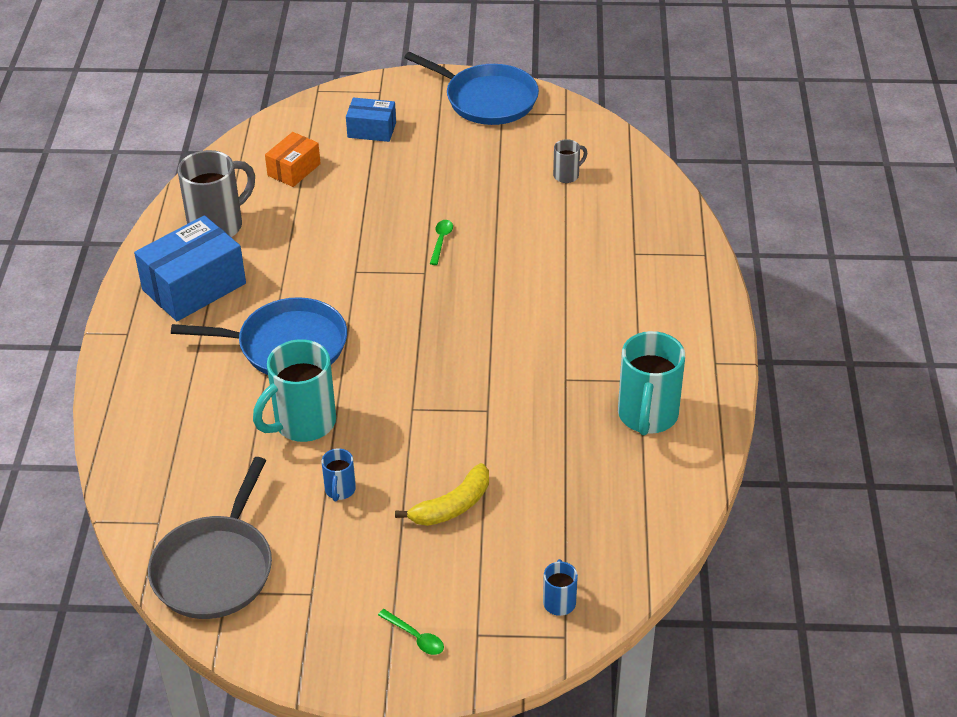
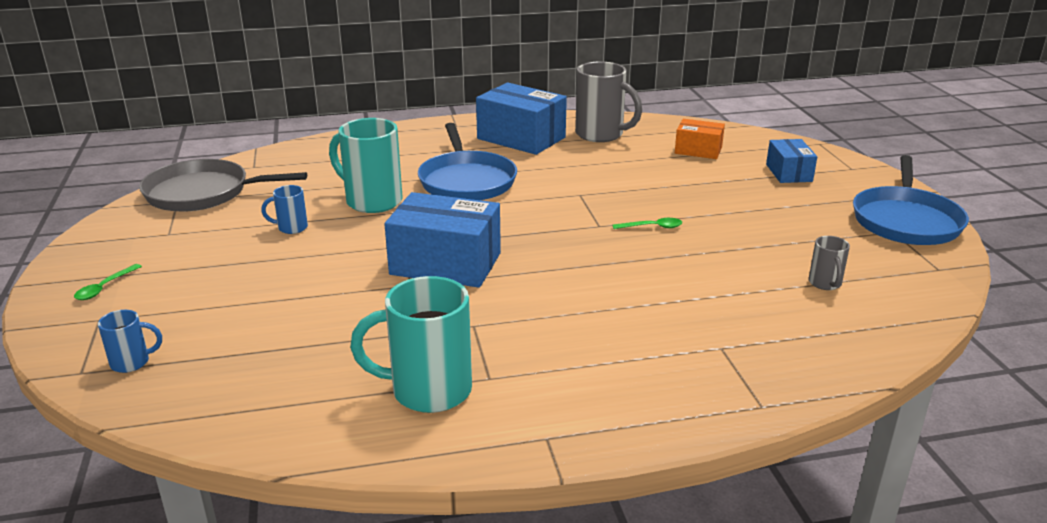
camera: 75 degrees right, 15 degrees down
yellow banana [395,463,489,526] -> none
grey mug [553,139,587,183] -> grey mug turned 45 degrees clockwise [809,236,850,290]
none -> blue box [385,192,501,288]

